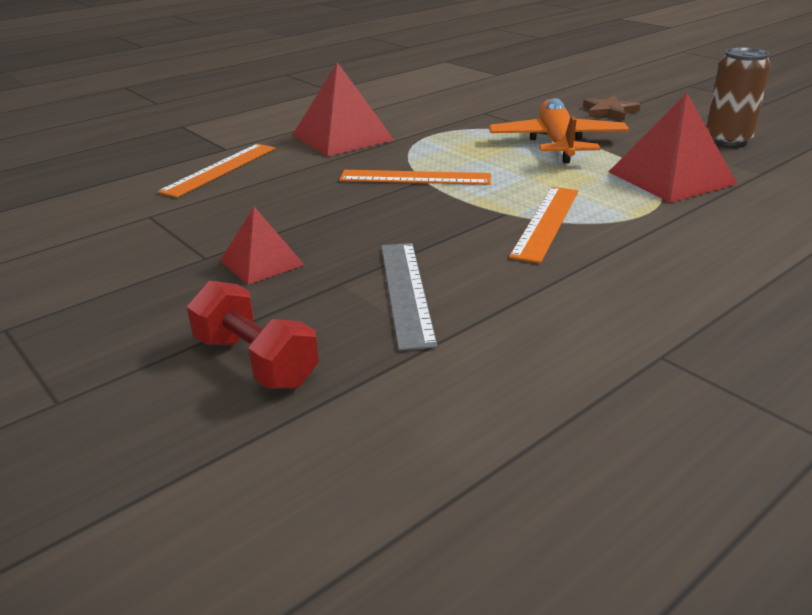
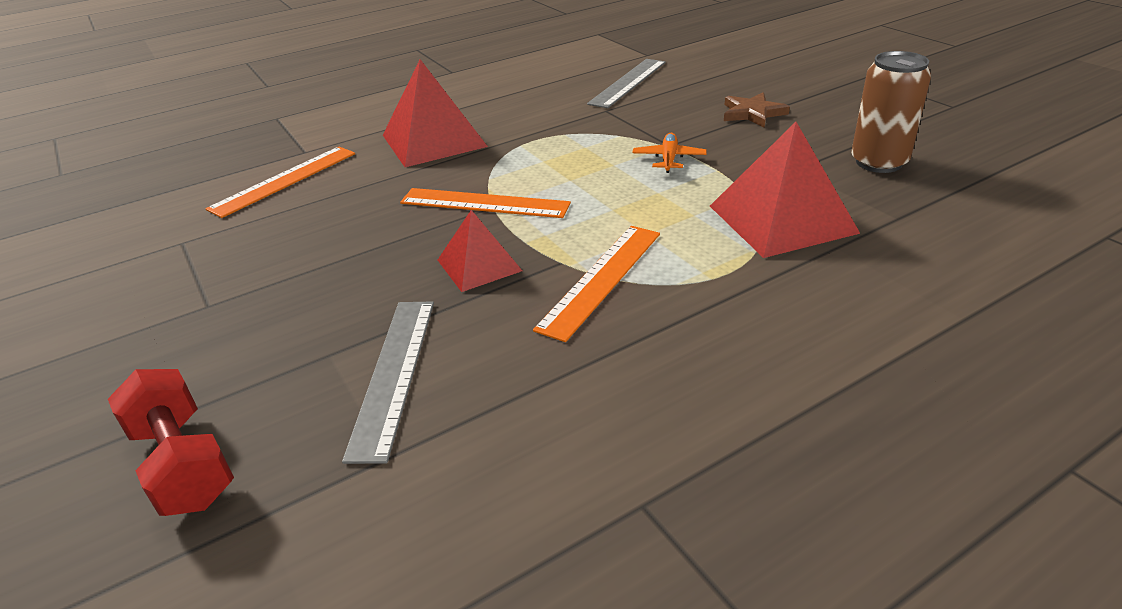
camera: 10 degrees right, 5 degrees up
red pyramid [220,207,305,285] -> red pyramid moved to [438,210,522,292]
orange plane [489,98,629,163] -> orange plane [632,133,707,173], size x0.46
none -> grey ruler [587,59,666,108]

